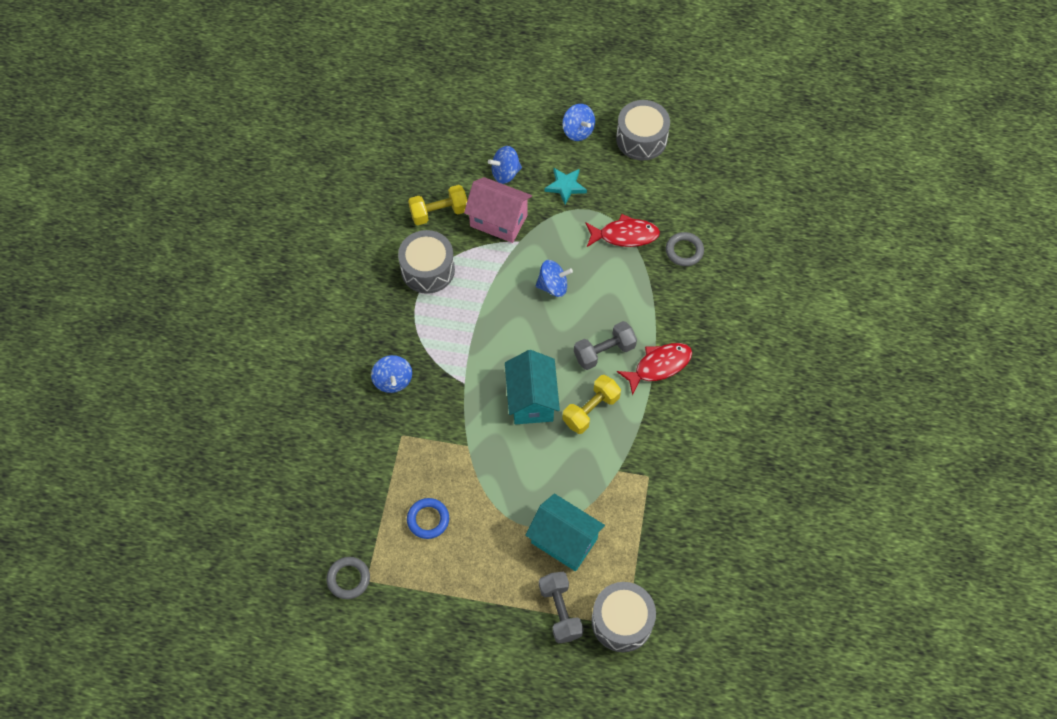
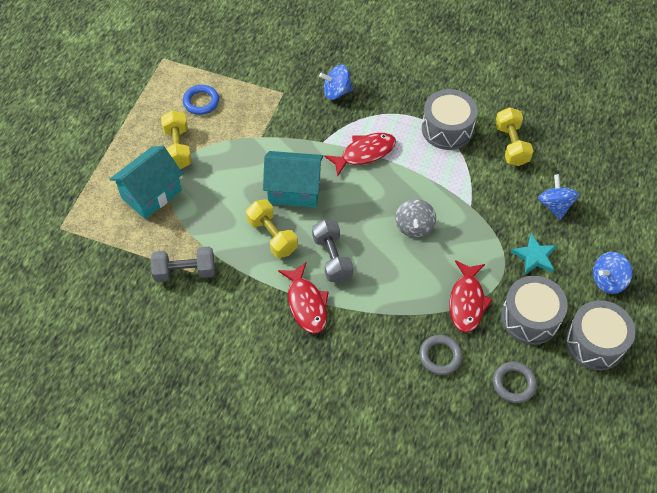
camera: 100 degrees right, 5 degrees down
grey ring [327,557,370,599] -> grey ring moved to [493,361,537,403]
pink house [464,177,532,243] -> none
blue spinning top [536,260,573,297] -> grey spinning top [395,199,436,238]
grey dumbbell [539,572,584,644] -> grey dumbbell moved to [151,247,215,282]
grey drum [592,582,656,652] -> grey drum moved to [501,276,568,345]
none -> yellow dumbbell [161,111,192,169]
none -> red fish [324,133,396,177]

